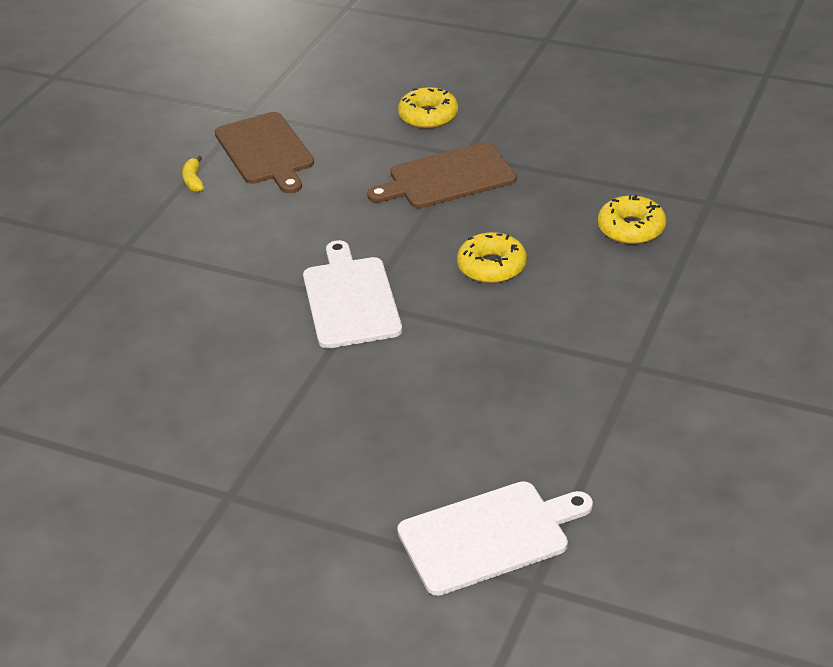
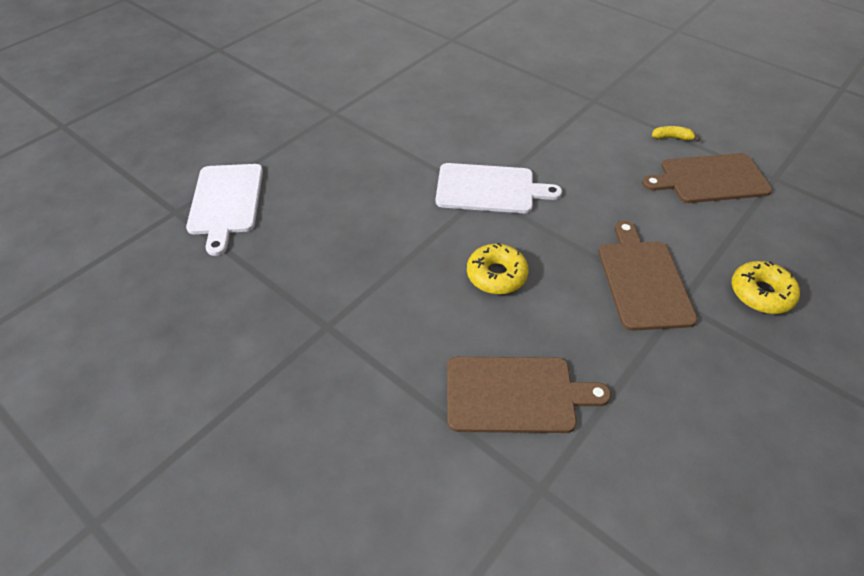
camera: 105 degrees right, 10 degrees up
yellow donut [598,195,666,244] -> brown cutting board [447,357,611,433]

